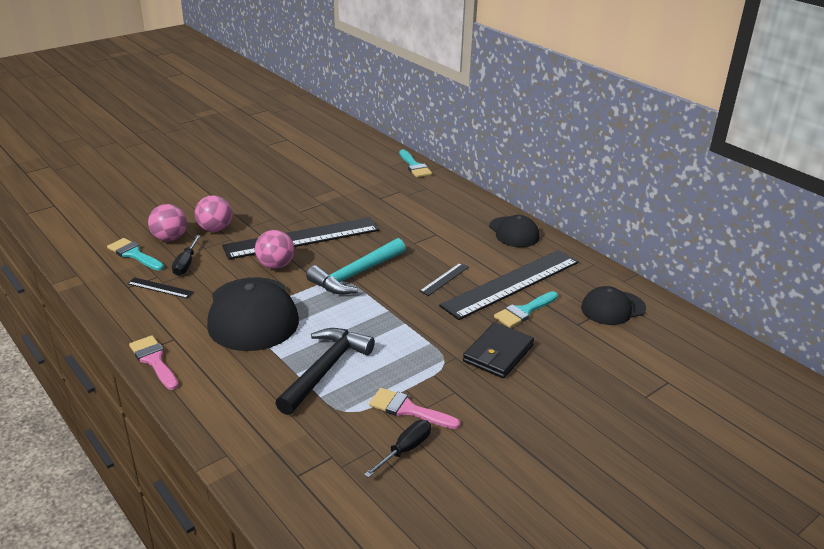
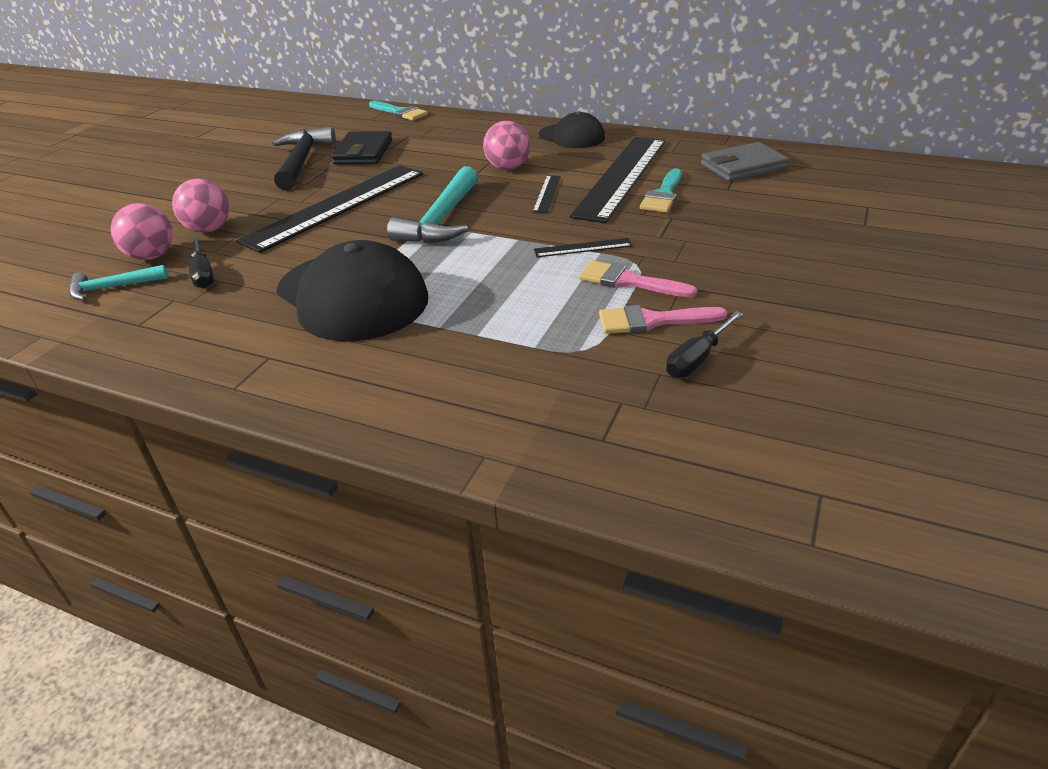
camera: 25 degrees left, 5 degrees up
turquoise brush [107,238,164,271] -> turquoise hammer [69,265,168,300]
black ruler [127,277,194,299] -> black ruler moved to [534,238,632,257]
pink brush [129,335,178,390] -> pink brush moved to [579,260,697,298]
pink ball [255,230,294,269] -> pink ball moved to [483,121,530,170]
black hammer [275,328,375,415] -> black hammer moved to [272,127,336,190]
black screwdriver [364,420,431,478] -> black screwdriver turned 150 degrees counterclockwise [666,311,743,378]
black wallet [463,322,534,378] -> black wallet moved to [331,131,392,164]
black cap [581,286,646,325] -> grey wallet [701,142,789,181]

